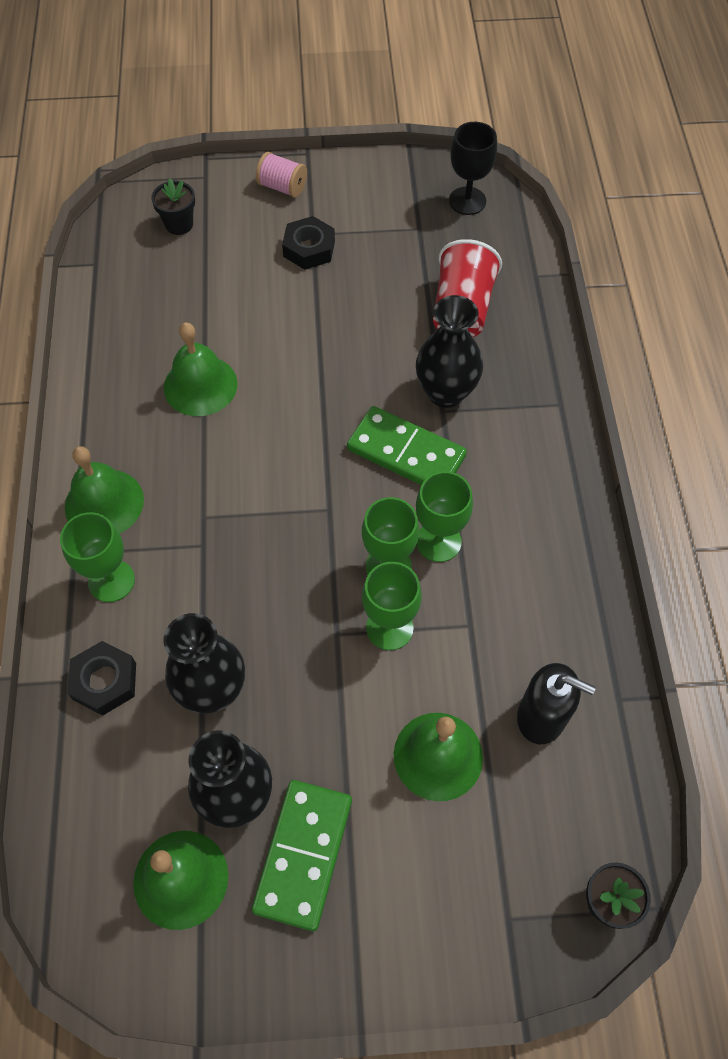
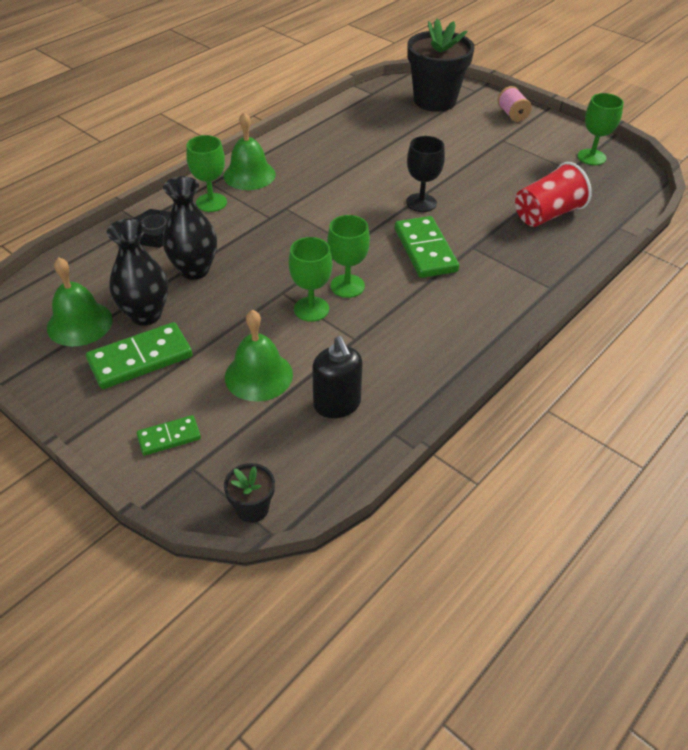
camera: 45 degrees right, 15 degrees down
black flower pot [151,178,195,235] -> black flower pot [408,18,475,112], size x2.22
green bell [164,322,238,416] -> none
black nut [282,216,335,270] -> none
black vase [416,295,483,408] -> none
green goblet [416,471,473,562] -> green goblet moved to [577,93,624,165]
black goblet [449,122,497,215] -> black goblet moved to [406,136,445,212]
none -> green domino [137,415,201,456]

